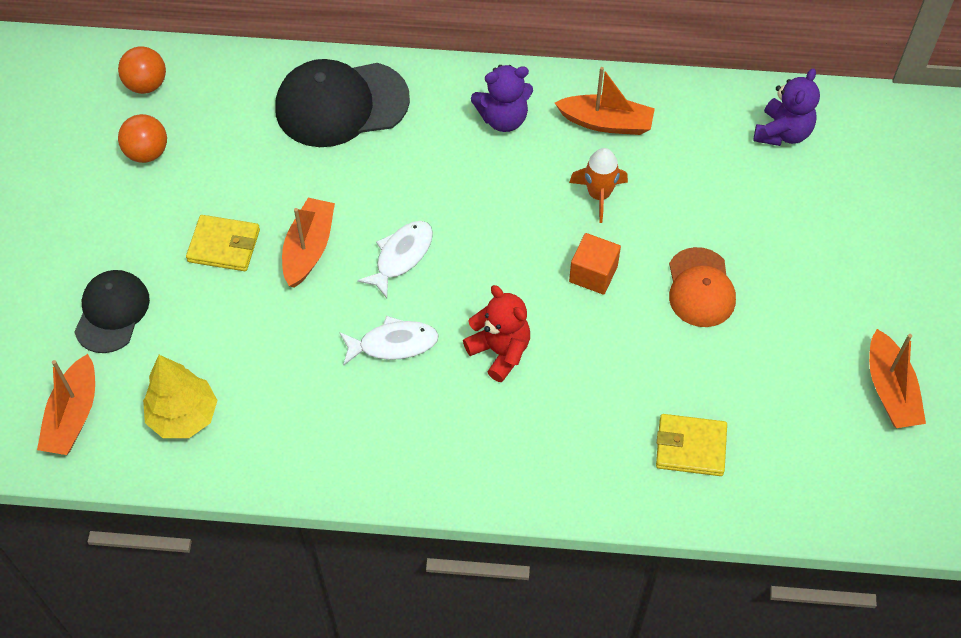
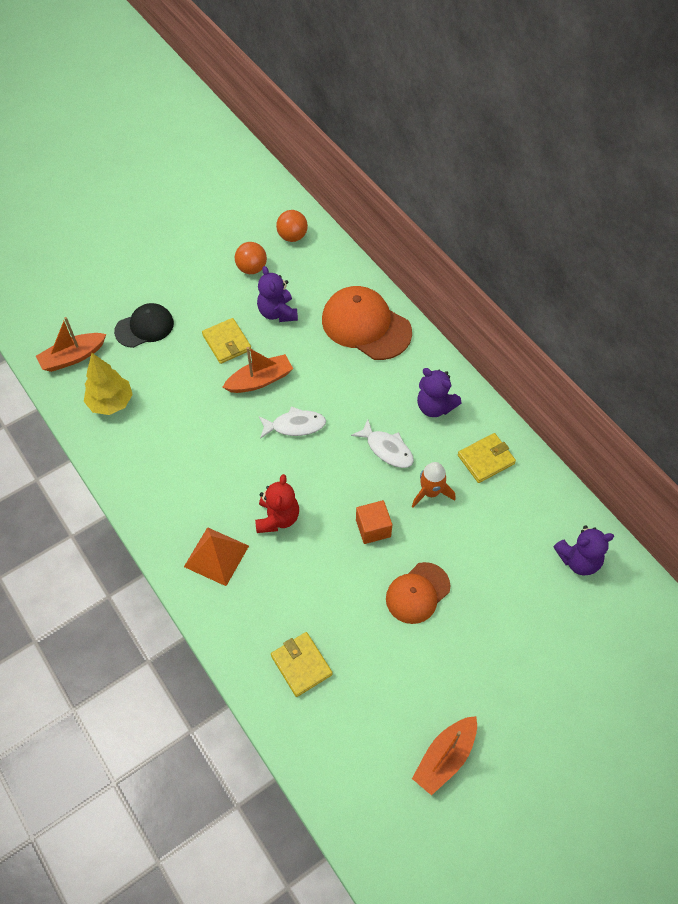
camera: 50 degrees right, 0 degrees up
black cap [276,59,410,147] -> orange cap [322,286,412,360]
white fish [339,316,439,366] -> white fish moved to [351,419,414,468]
orange boat [555,67,655,135] -> yellow wallet [458,433,516,483]
none -> orange pyramid [184,527,249,586]
none -> purple teddy bear [257,266,298,322]

